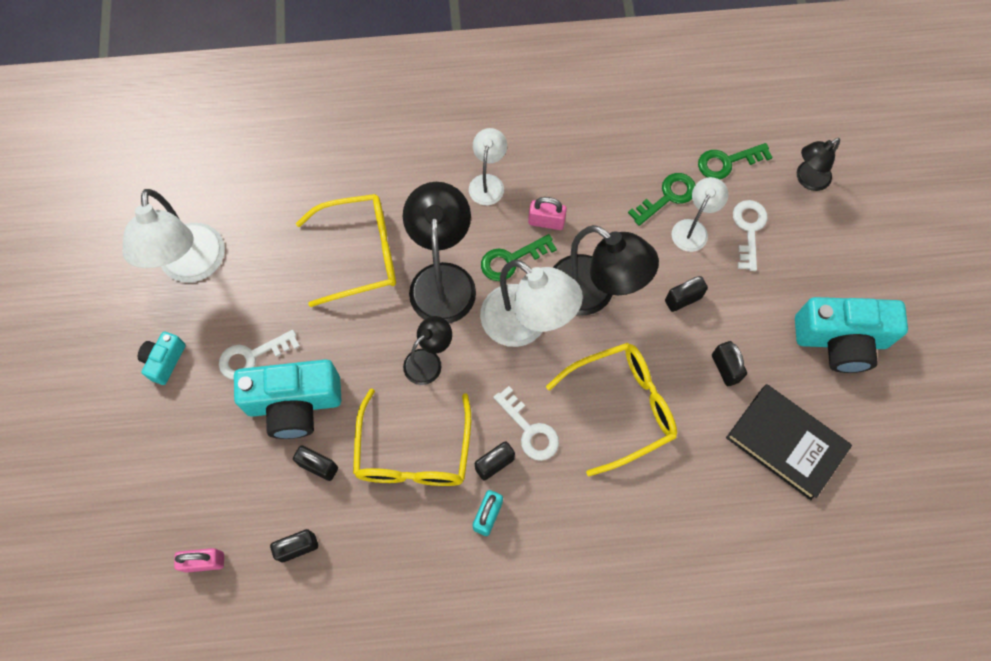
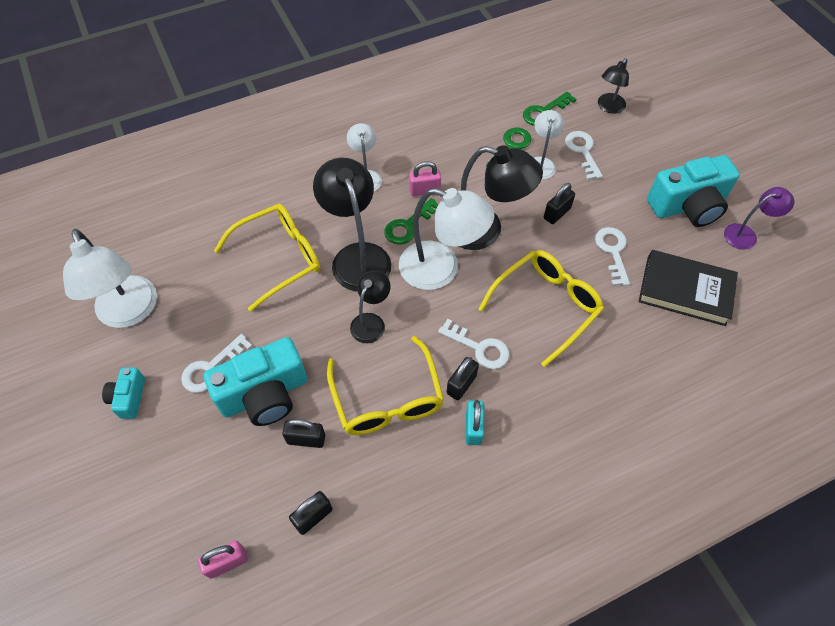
camera: 20 degrees left, 10 degrees down
black padlock [712,341,747,386] -> white key [595,227,630,286]
none -> purple lamp [724,187,794,249]

